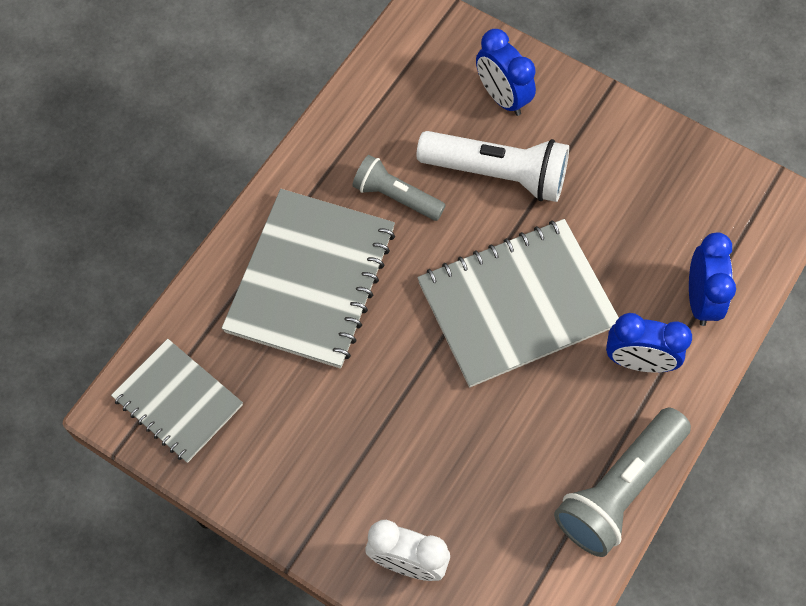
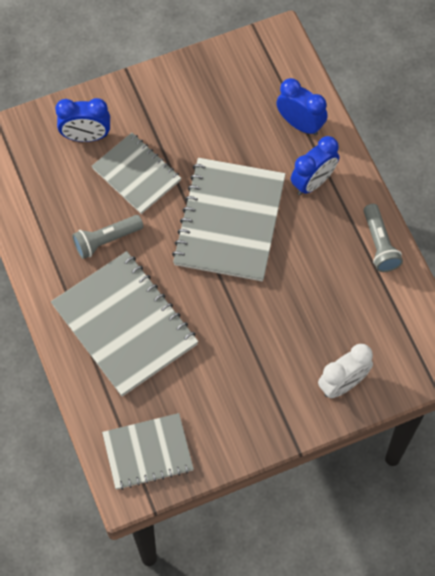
camera: 55 degrees left, 0 degrees up
white flashlight [416,131,569,202] -> grey notebook [92,133,181,214]
grey flashlight [554,408,691,557] -> grey flashlight [363,204,403,272], size x0.62

